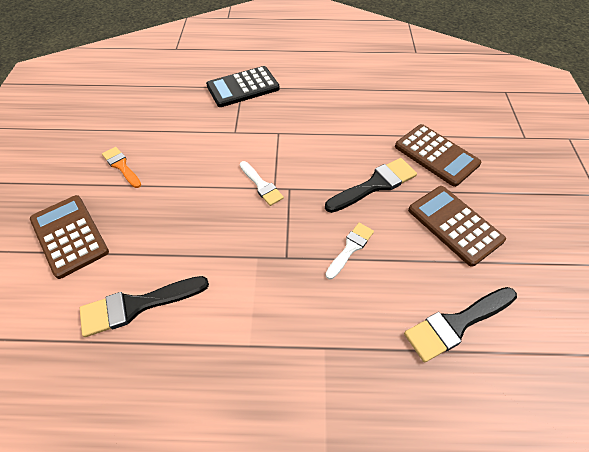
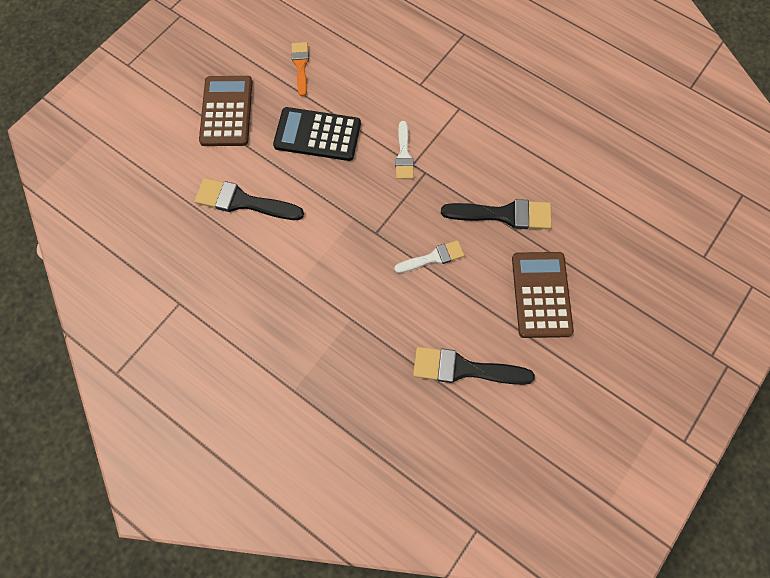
camera: 35 degrees right, 15 degrees up
black calculator [206,66,280,107] -> black calculator moved to [273,107,361,161]
brown calculator [395,124,481,187] -> none

